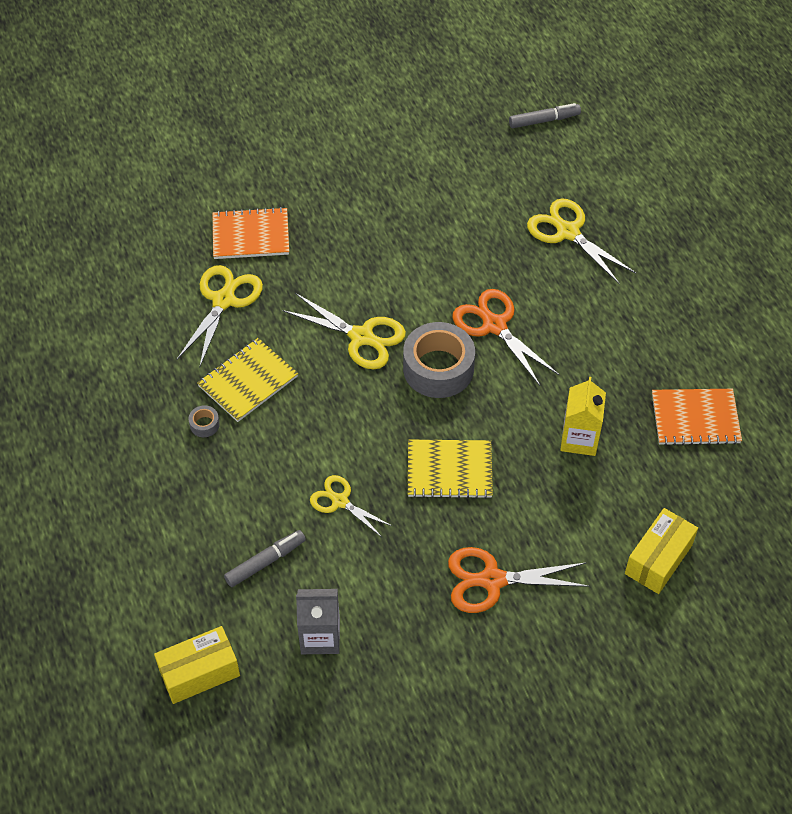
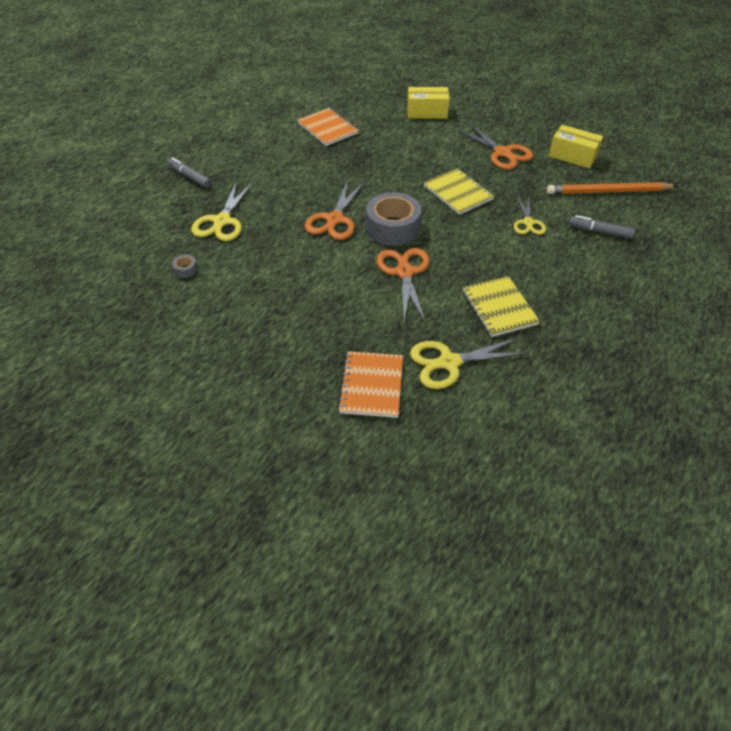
camera: 125 degrees left, 5 degrees down
yellow box [154,626,240,704] -> yellow box moved to [549,125,603,169]
grey tape [188,405,220,437] -> grey tape moved to [172,254,198,278]
yellow notebook [197,338,298,422] -> yellow notebook turned 60 degrees clockwise [463,276,540,337]
orange notebook [213,207,289,259] -> orange notebook turned 45 degrees clockwise [338,351,403,418]
yellow scissors [282,293,406,370] -> orange scissors [376,248,429,321]
grey carton [296,589,340,654] -> orange pencil [547,182,677,194]
grey marker [509,103,581,128] -> grey marker moved to [168,157,212,188]
yellow carton [560,377,606,456] -> none

